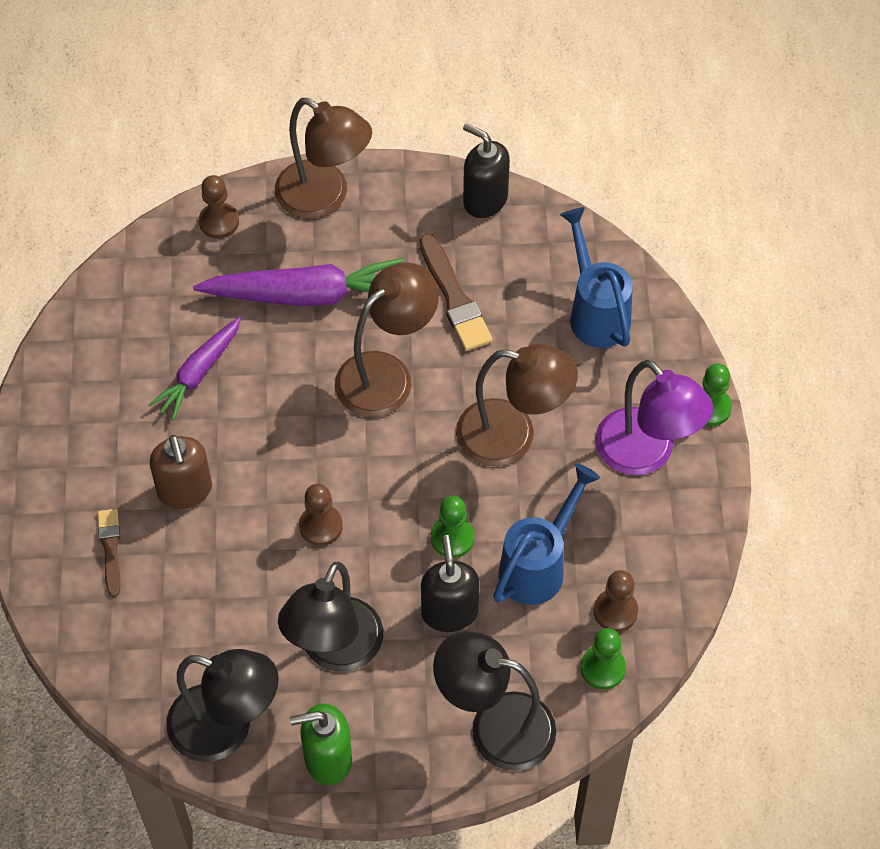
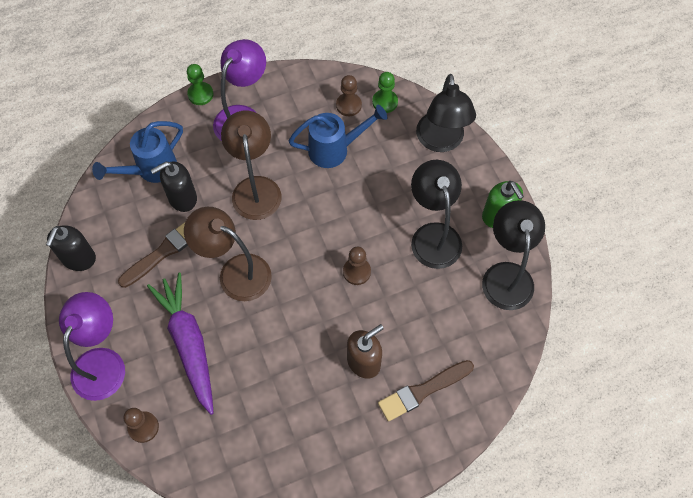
camera: 110 degrees left, 5 degrees up
brown brush [98,509,120,597] -> brown brush [378,360,474,421], size x1.60
purple carrot [148,317,241,420] -> none
brown lamp [275,98,372,219] -> purple lamp [59,292,125,401]
black lamp [278,562,383,672] -> black lamp turned 105 degrees counterclockwise [411,160,462,269]
black soap dispenser [421,535,479,632] -> black soap dispenser moved to [151,161,197,212]
green pawn [431,496,474,558] -> none
blue watering can [493,464,600,605] -> blue watering can turned 150 degrees clockwise [289,105,387,168]

